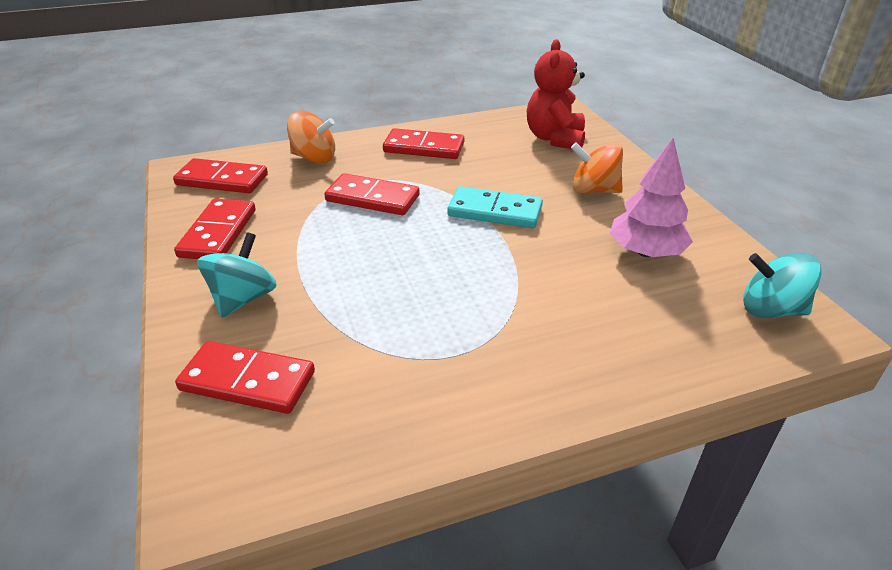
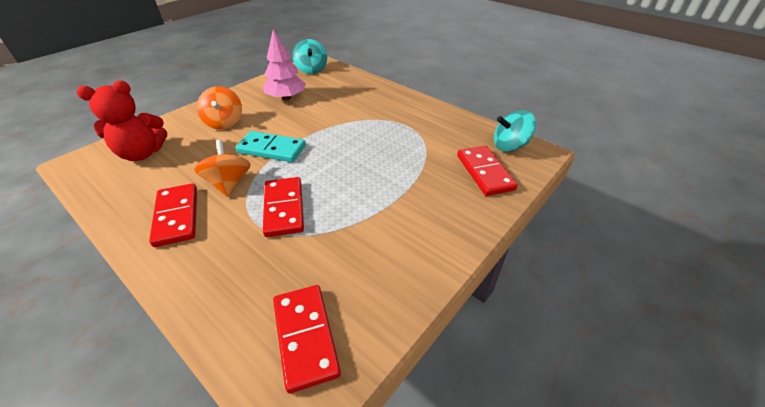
camera: 120 degrees left, 5 degrees up
red domino [174,199,256,259] -> none
turquoise spinning top [197,232,277,318] -> turquoise spinning top moved to [494,110,536,152]
orange spinning top [287,110,335,163] -> orange spinning top moved to [194,140,251,197]
turquoise domino [447,186,543,228] -> turquoise domino turned 60 degrees counterclockwise [235,131,306,162]

